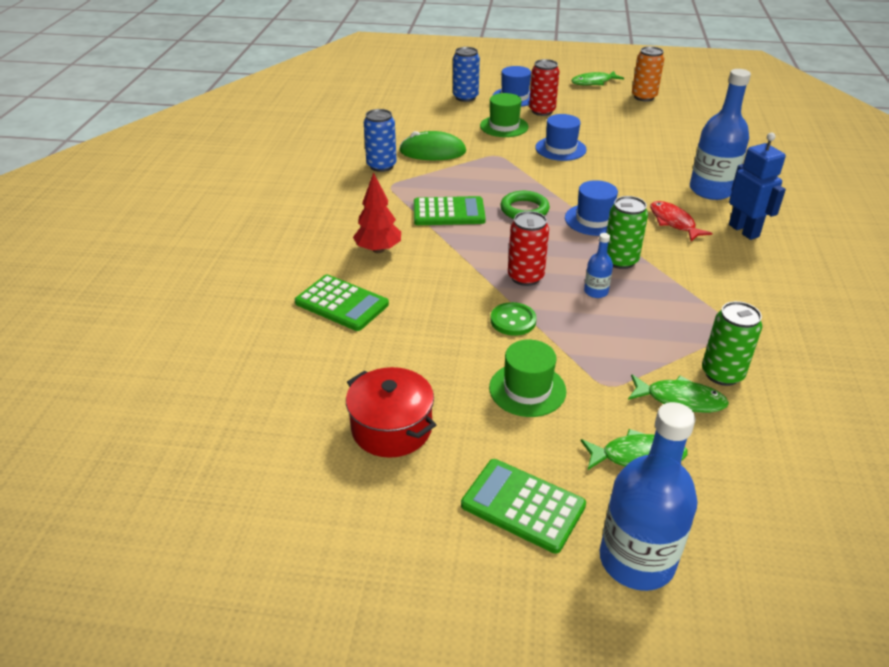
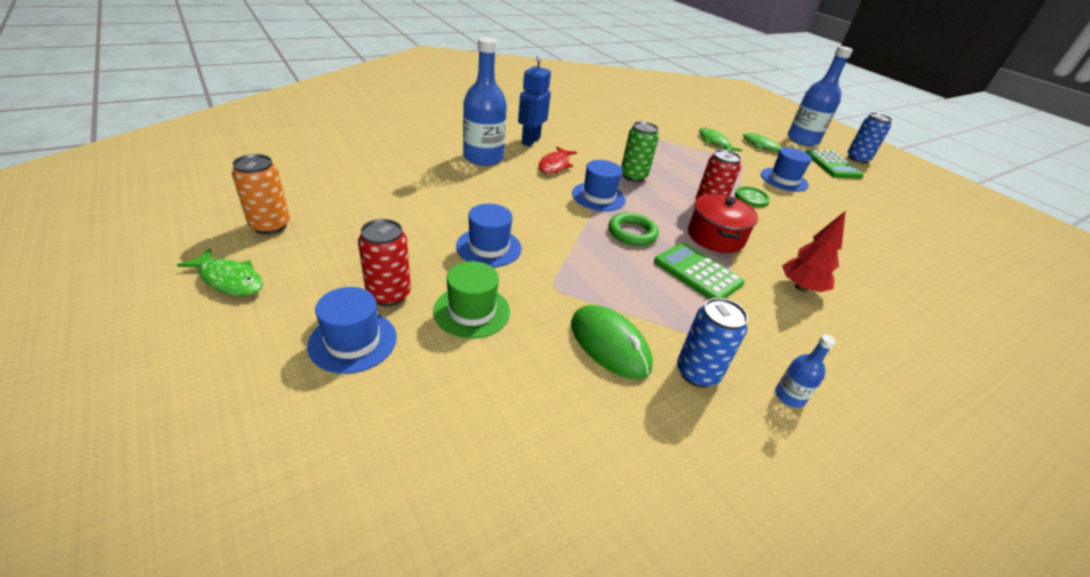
camera: 135 degrees left, 0 degrees up
green calculator [295,274,389,331] -> none
red pot [346,367,436,458] -> red pot moved to [688,194,758,253]
blue can [453,47,480,102] -> blue can moved to [848,113,892,163]
green hat [489,340,567,417] -> blue hat [761,148,812,192]
blue bottle [584,233,613,298] -> blue bottle moved to [775,334,836,408]
green can [702,301,762,386] -> none

